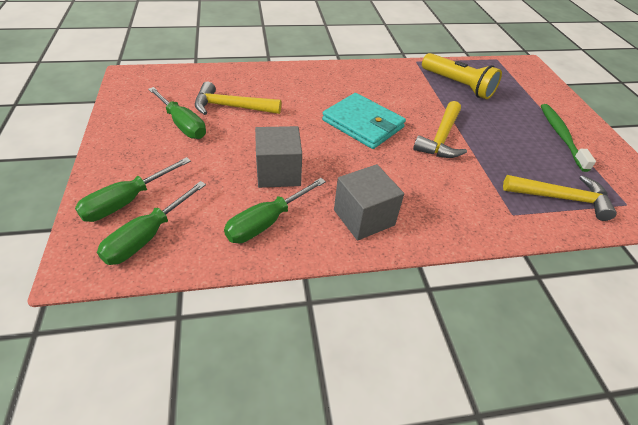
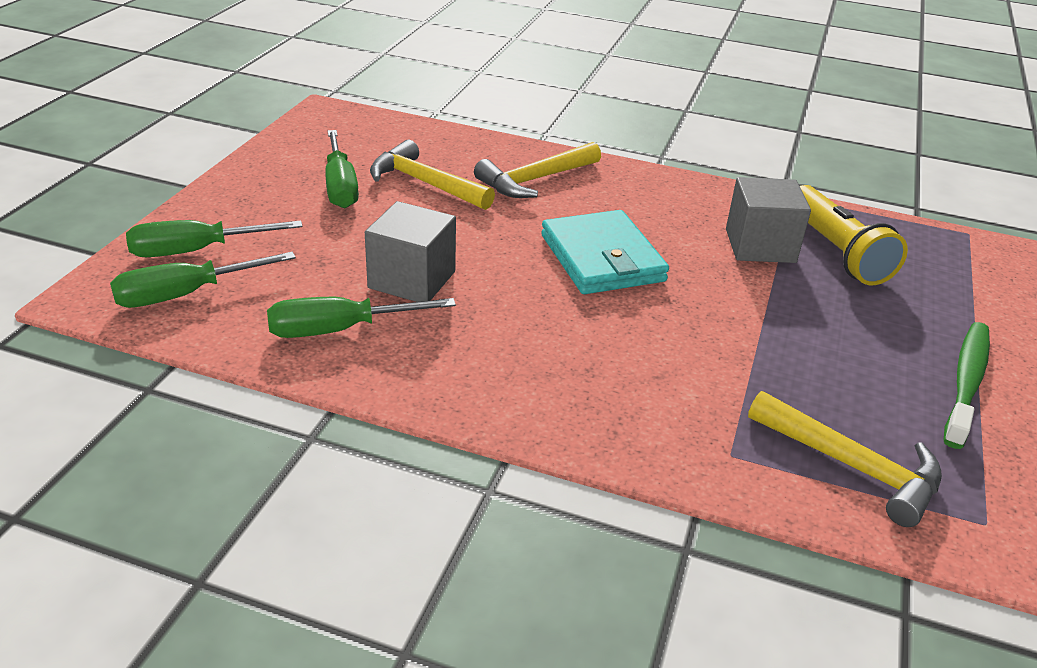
camera: 30 degrees right, 10 degrees down
grey cube [334,164,404,241] -> grey cube moved to [726,177,811,263]
yellow hammer [413,101,467,158] -> yellow hammer moved to [474,142,601,198]

